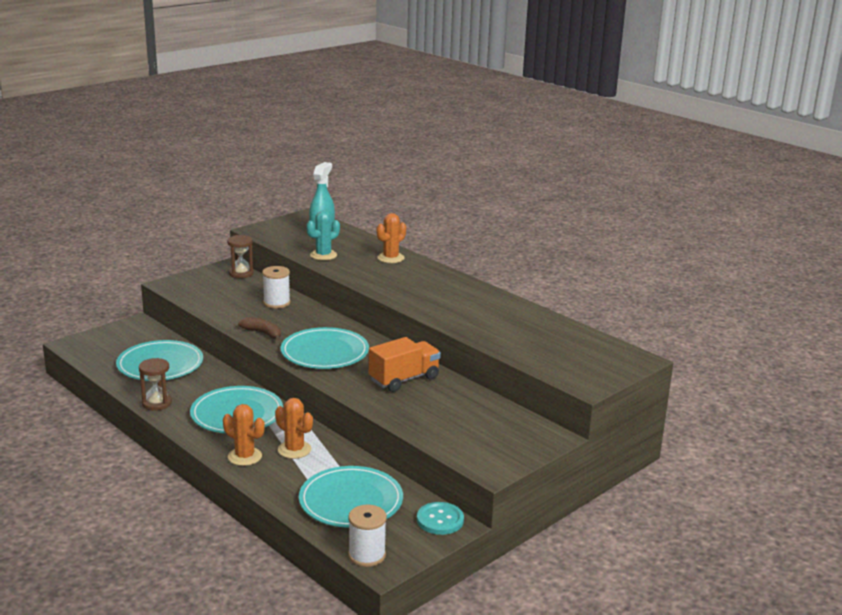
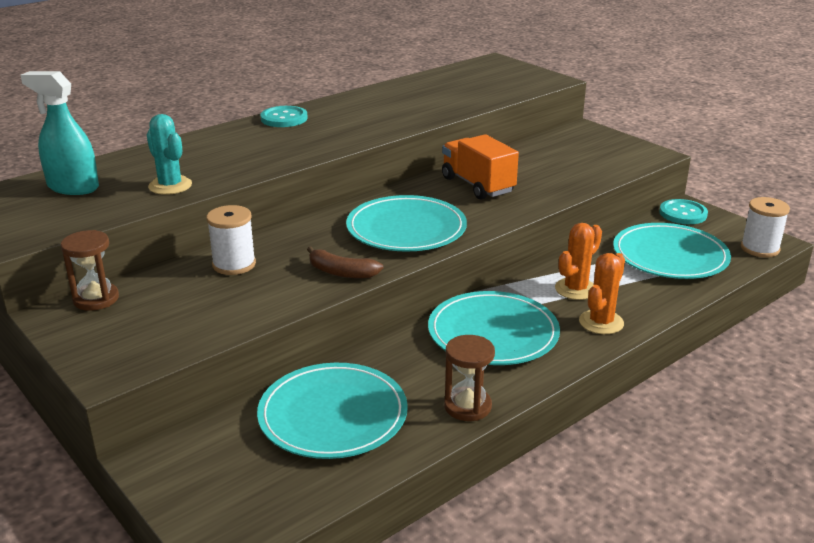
camera: 85 degrees left, 5 degrees up
brown banana [238,317,281,341] -> brown banana turned 105 degrees counterclockwise [307,247,383,278]
orange cactus [377,213,406,263] -> none
none -> turquoise button [260,106,308,127]

